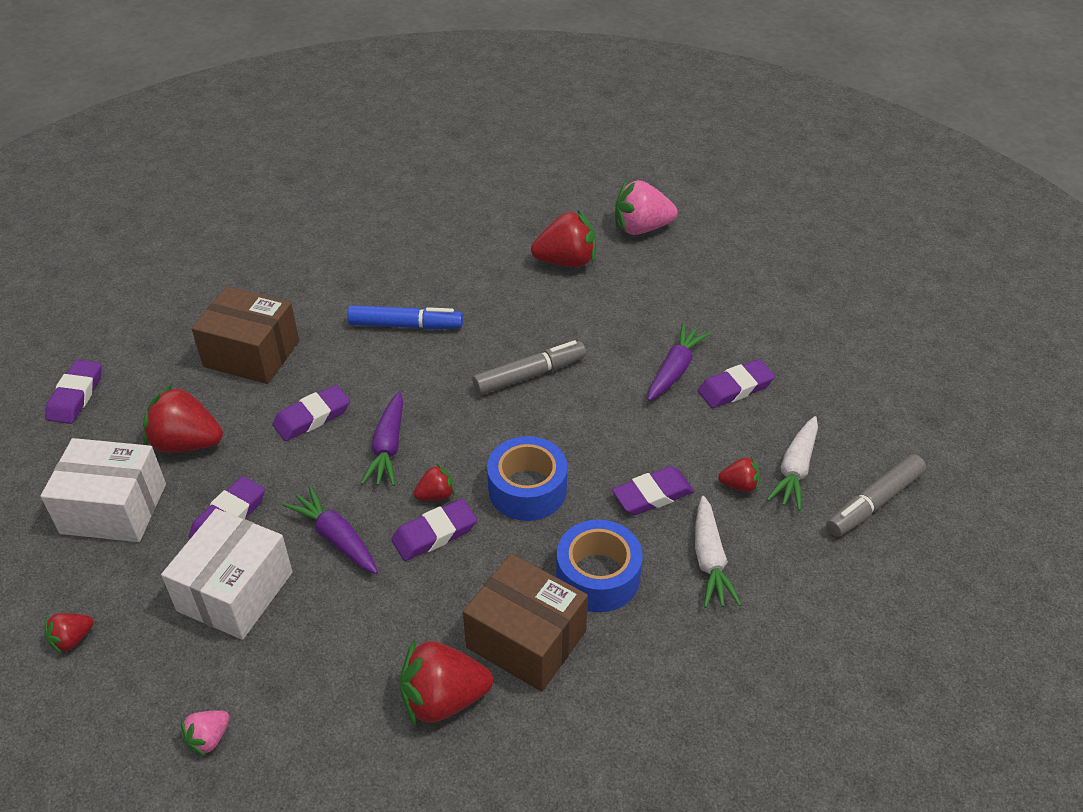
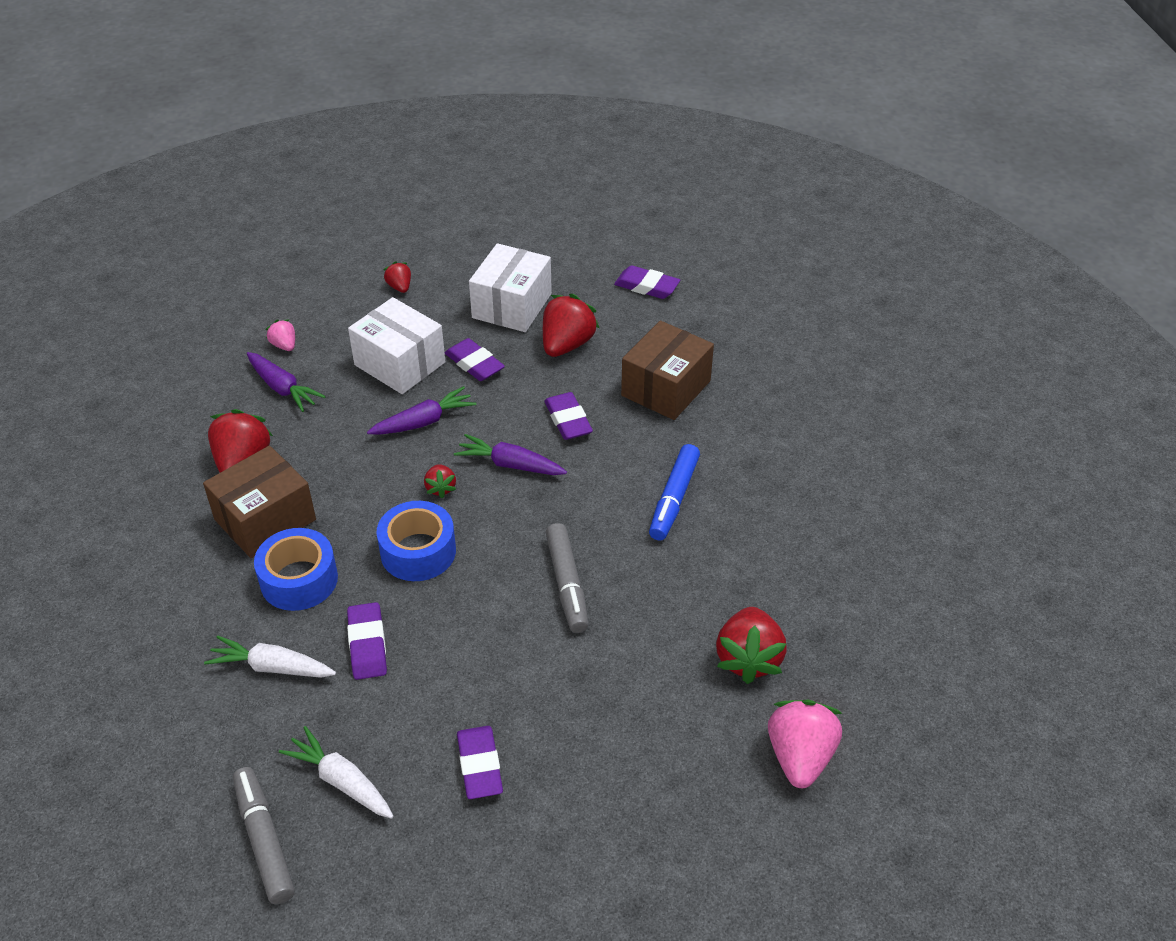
camera: 105 degrees right, 0 degrees up
purple eraser [391,499,477,561] -> none
purple carrot [648,323,711,401] -> purple carrot moved to [247,352,326,412]
red strawberry [718,456,760,492] -> none

